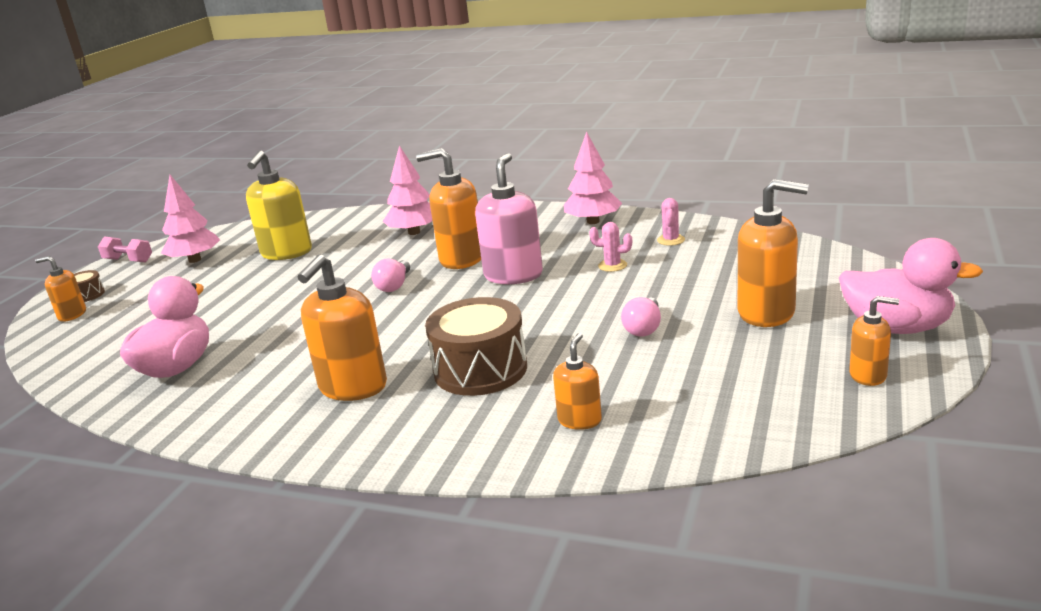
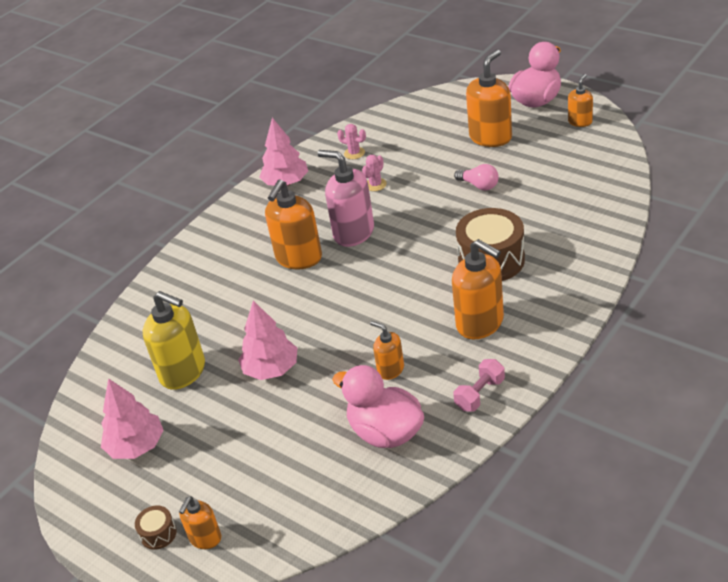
camera: 70 degrees left, 15 degrees up
pink dumbbell [98,237,152,263] -> pink dumbbell moved to [453,359,505,412]
pink light bulb [371,258,410,292] -> none
pink tree [383,146,432,235] -> pink tree moved to [238,301,297,380]
orange soap dispenser [553,333,602,430] -> orange soap dispenser moved to [370,321,404,380]

